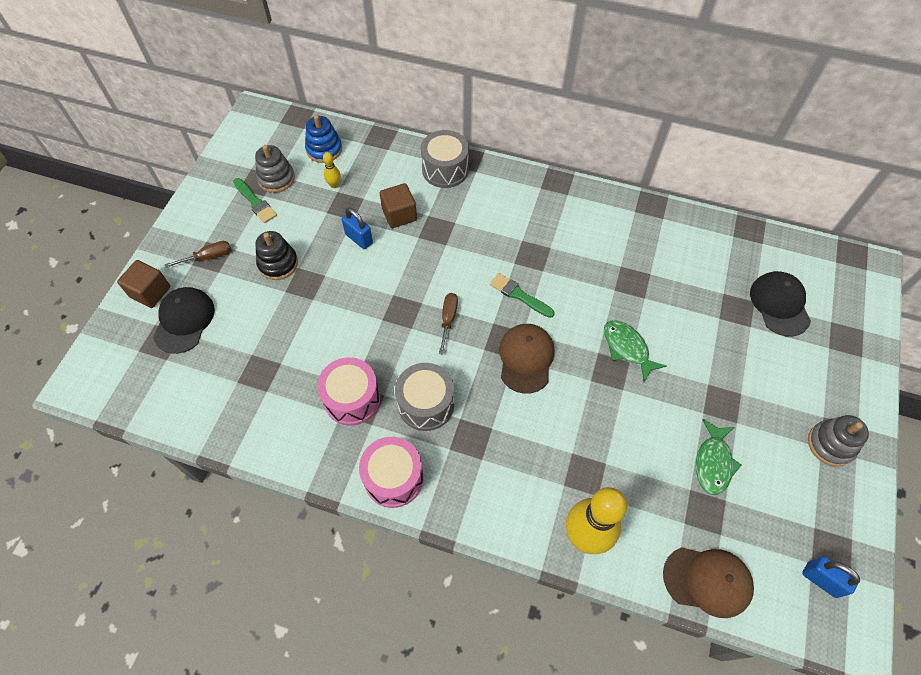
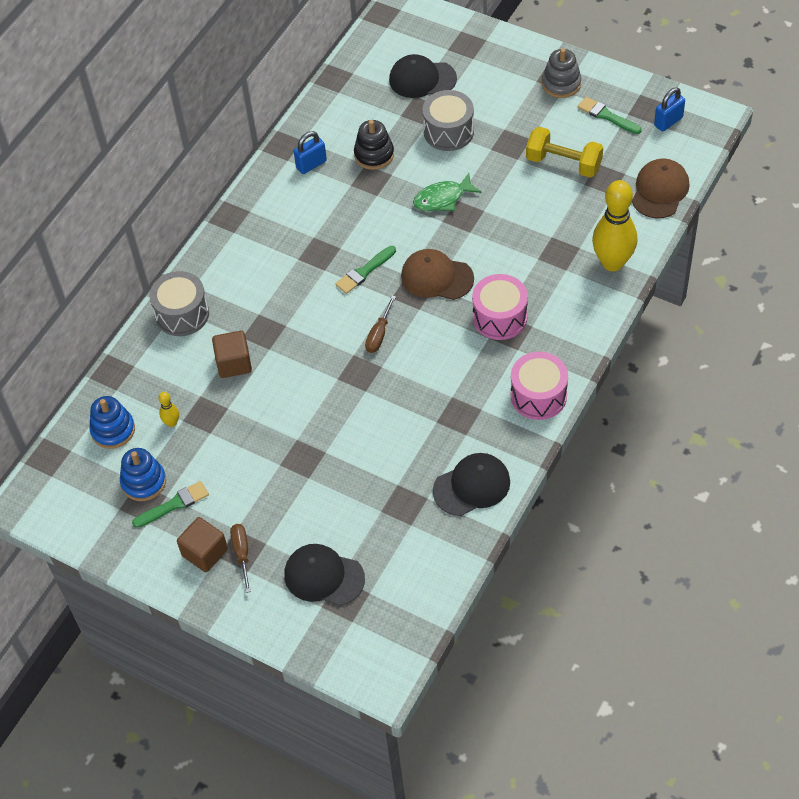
camera: 75 degrees left, 5 degrees down
brown cube [117,260,170,308] -> brown cube moved to [177,517,228,572]
grey stacking toy [255,145,295,193] -> blue stacking toy [120,448,166,501]
black stacking toy [255,231,298,280] -> black stacking toy moved to [354,120,394,170]
pink drum [317,357,380,425] -> pink drum moved to [472,274,528,340]
blue padlock [342,208,373,249] -> blue padlock moved to [294,131,327,174]
grey drum [395,363,454,431] -> grey drum moved to [422,90,474,151]
brown screwdriver [439,293,458,355] -> brown screwdriver turned 90 degrees counterclockwise [365,296,396,353]
green fish [696,419,742,495] -> yellow dumbbell [526,127,603,178]
none -> black cap [433,453,510,516]
none -> green brush [578,97,642,134]

